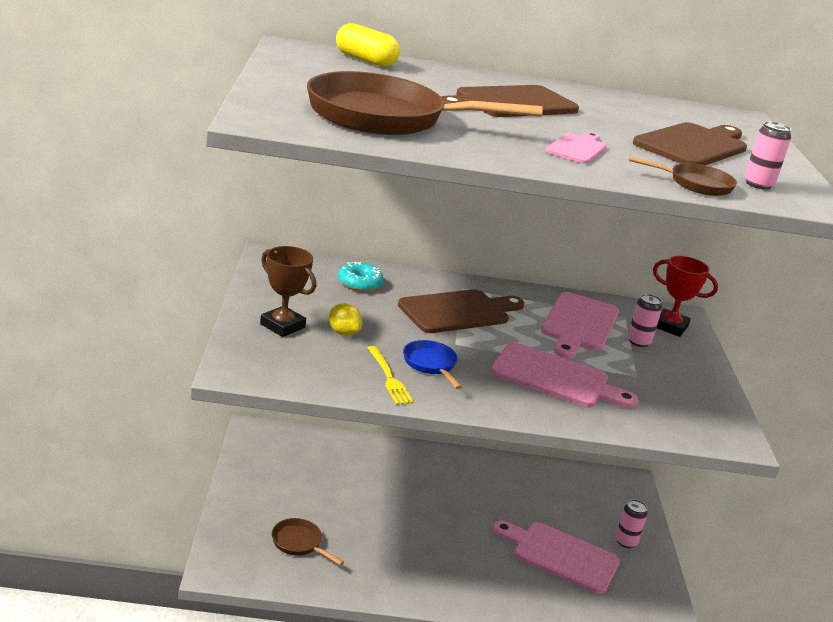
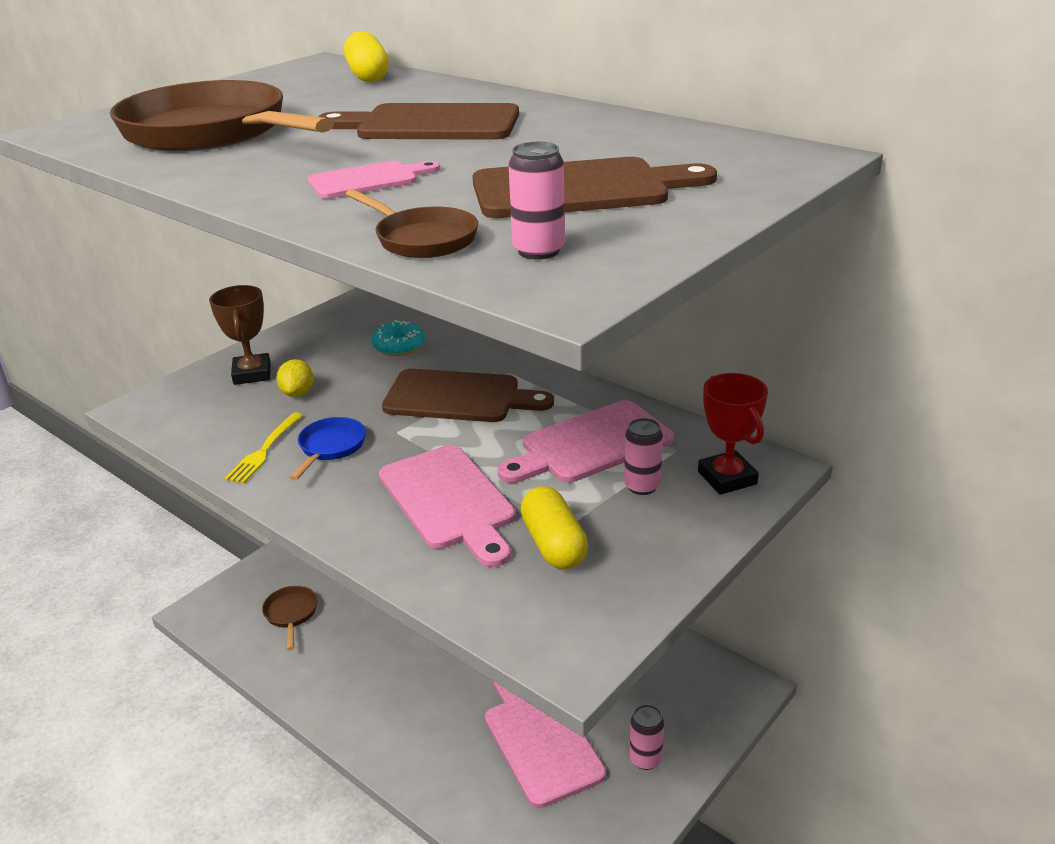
camera: 45 degrees right, 5 degrees up
none -> yellow capsule [520,486,588,569]

